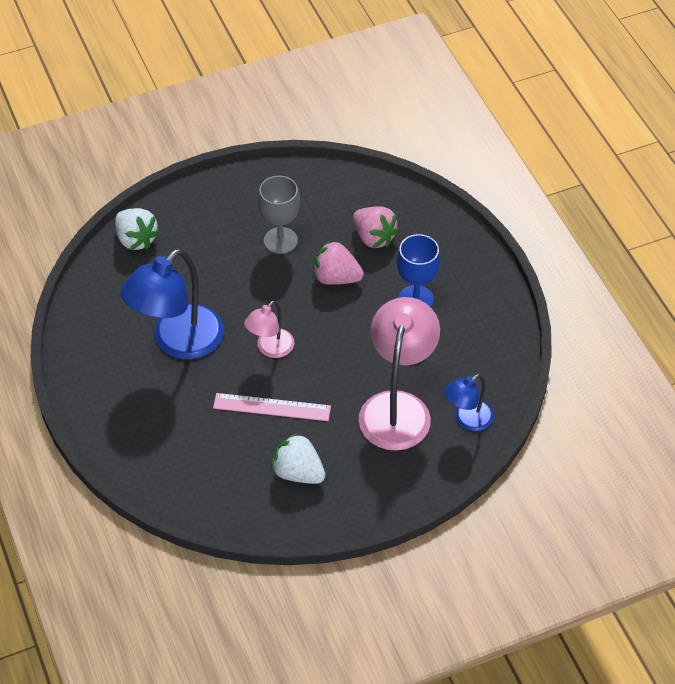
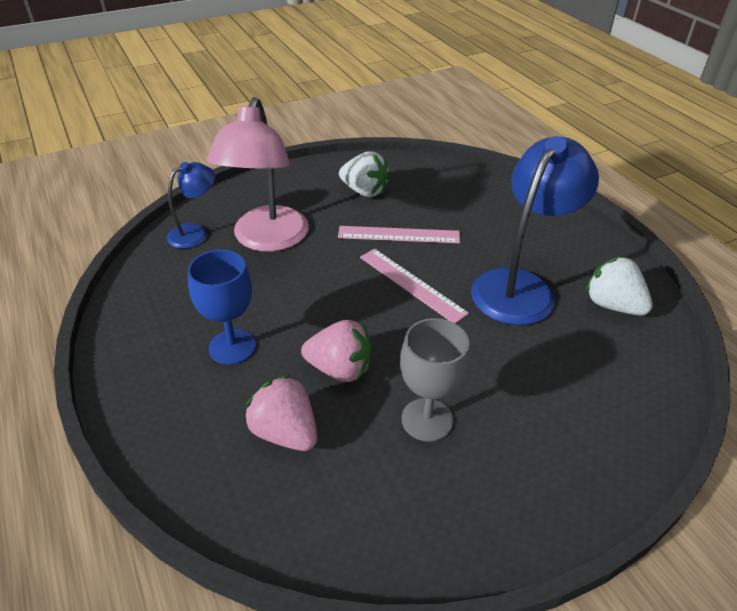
camera: 175 degrees right, 10 degrees down
white strawberry [115,208,160,250] -> white strawberry moved to [586,256,653,316]
pink lamp [244,300,294,358] -> pink ruler [360,249,469,324]

